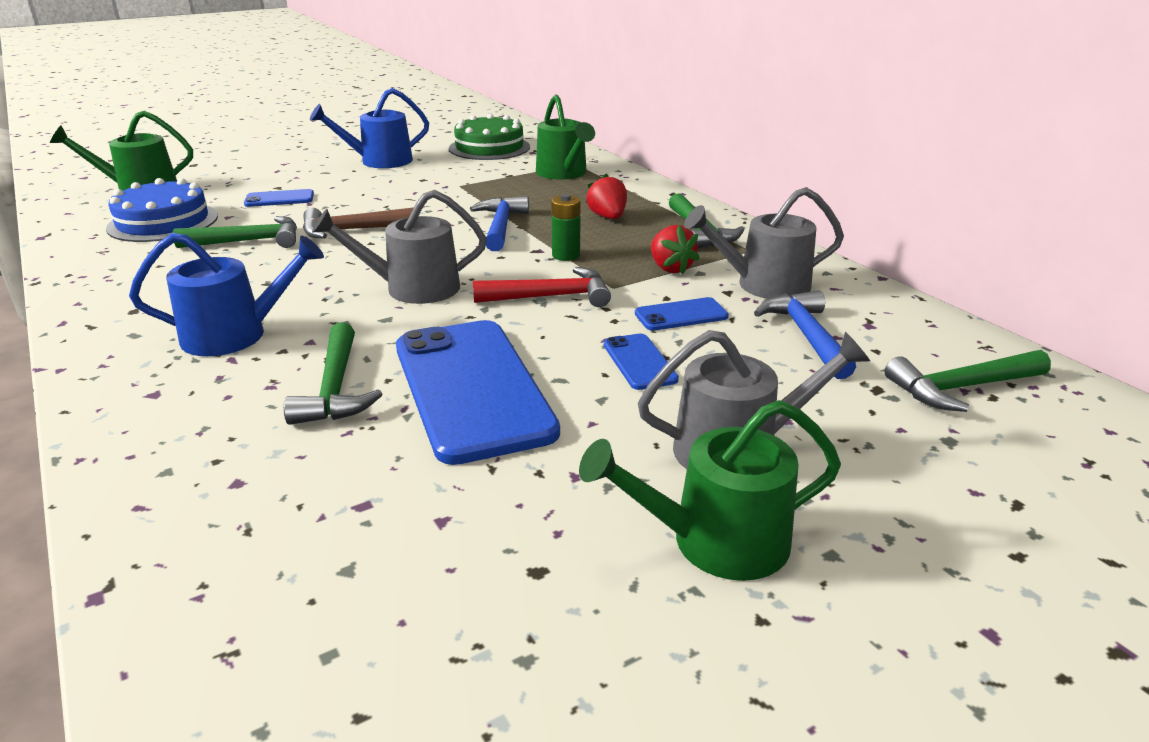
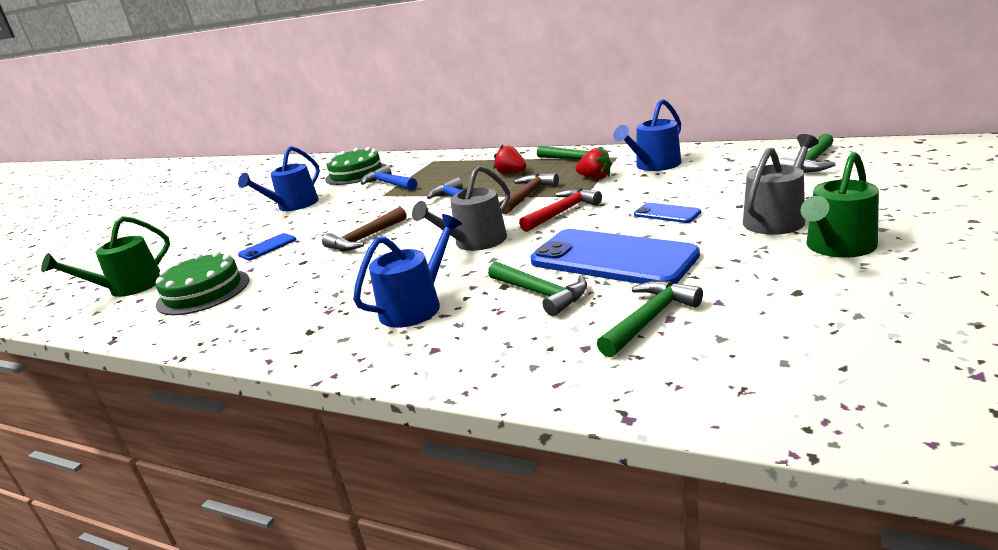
camera: 30 degrees left, 5 degrees down
blue cake [106,178,218,242] -> green cake [155,251,249,315]
green hammer [173,216,297,248] -> green hammer moved to [597,281,703,357]
green watering can [536,94,595,180] -> none
green battery [551,194,580,261] -> brown hammer [499,173,559,214]
blue phone [635,297,729,331] -> none
grey watering can [684,187,844,299] -> blue watering can [613,99,681,171]
blue hammer [754,290,856,379] -> blue hammer moved to [361,165,417,190]

